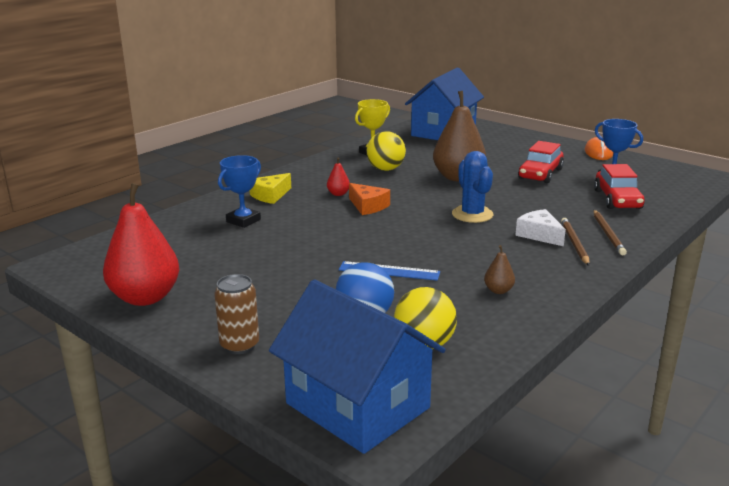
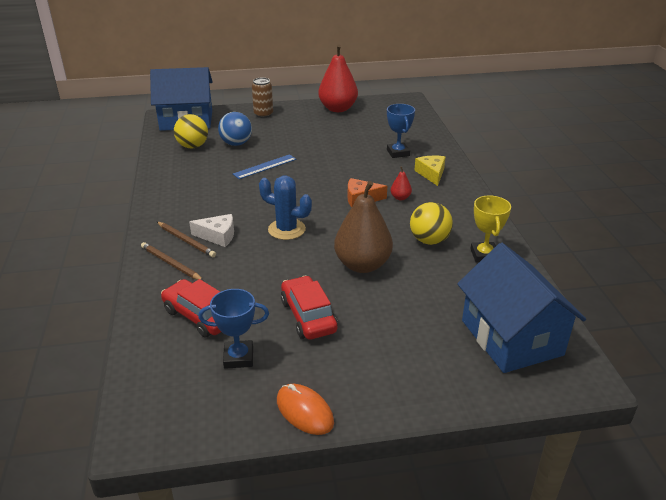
camera: 130 degrees right, 10 degrees up
brown pear [484,245,515,294] -> none

